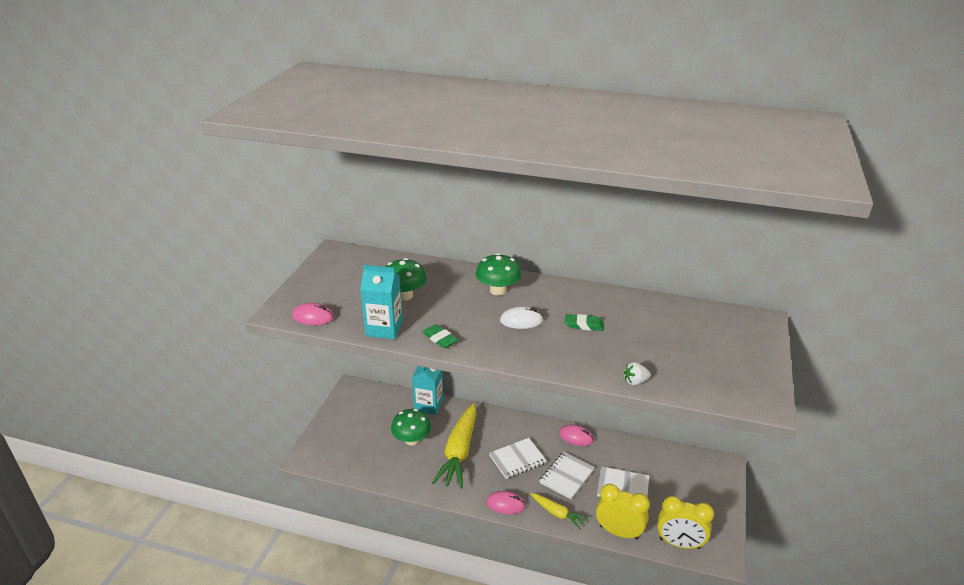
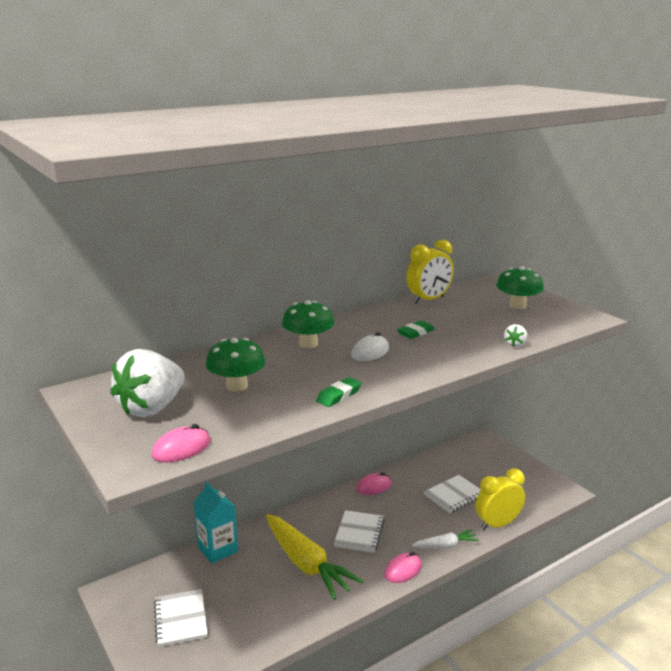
camera: 50 degrees left, 10 degrees down
turquoise carton [360,265,403,339] -> none
green mushroom [391,409,431,445] -> green mushroom moved to [496,266,544,309]
green eraser [422,324,458,348] -> green eraser turned 45 degrees counterclockwise [316,377,361,407]
yellow carrot [530,493,588,529] -> white carrot [412,529,479,549]
white notebook [539,452,595,499] -> white notebook moved to [154,589,208,647]
yellow clock [657,496,714,549] -> yellow clock moved to [406,240,454,304]
none -> white strawberry [110,349,185,417]

